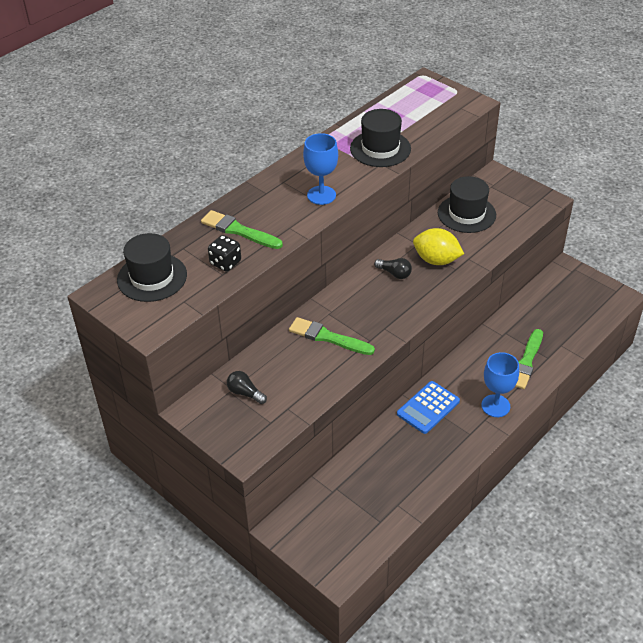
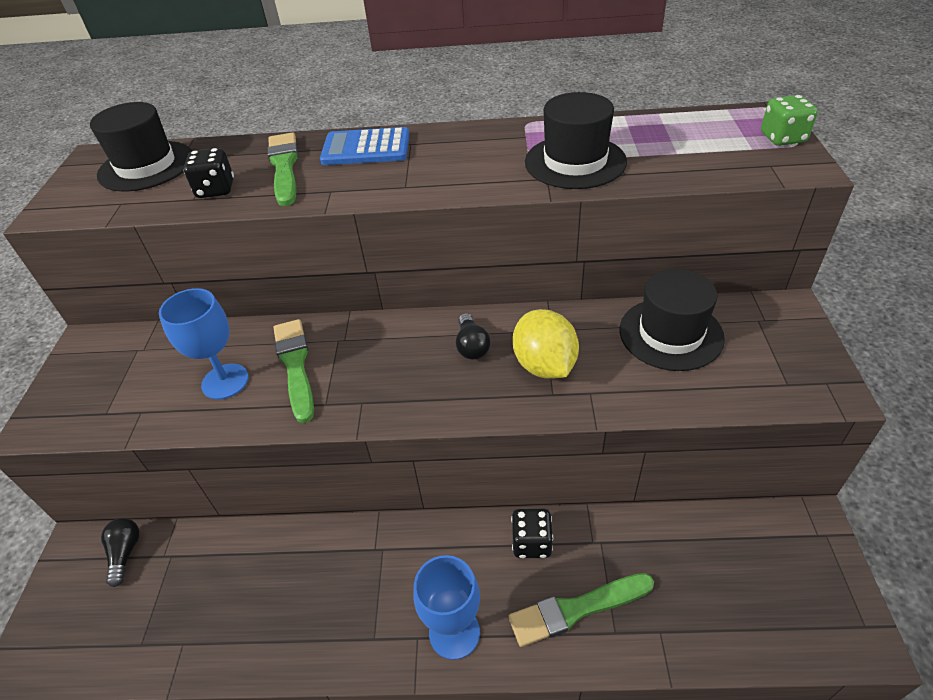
camera: 50 degrees right, 0 degrees up
black light bulb [227,371,267,404] -> black light bulb moved to [101,518,140,587]
blue goblet [303,133,338,205] -> blue goblet moved to [159,288,249,400]
blue calculator [397,381,460,434] -> blue calculator moved to [320,127,410,165]
none -> black dice [511,509,553,558]
none -> green dice [761,95,818,146]

